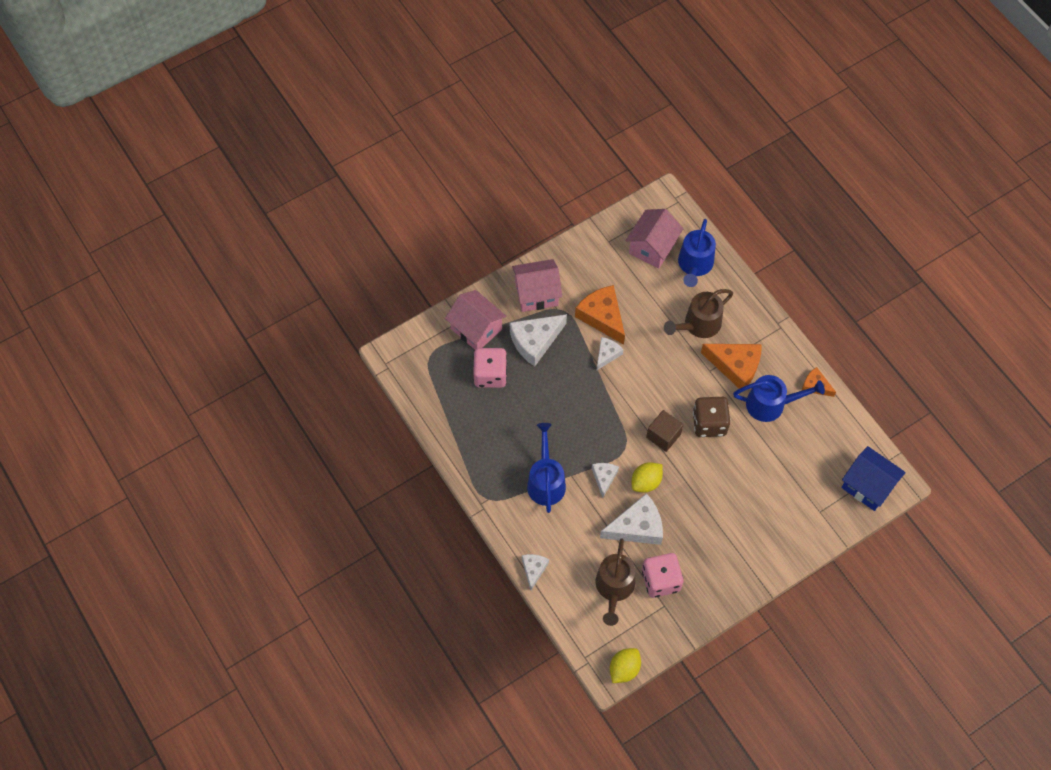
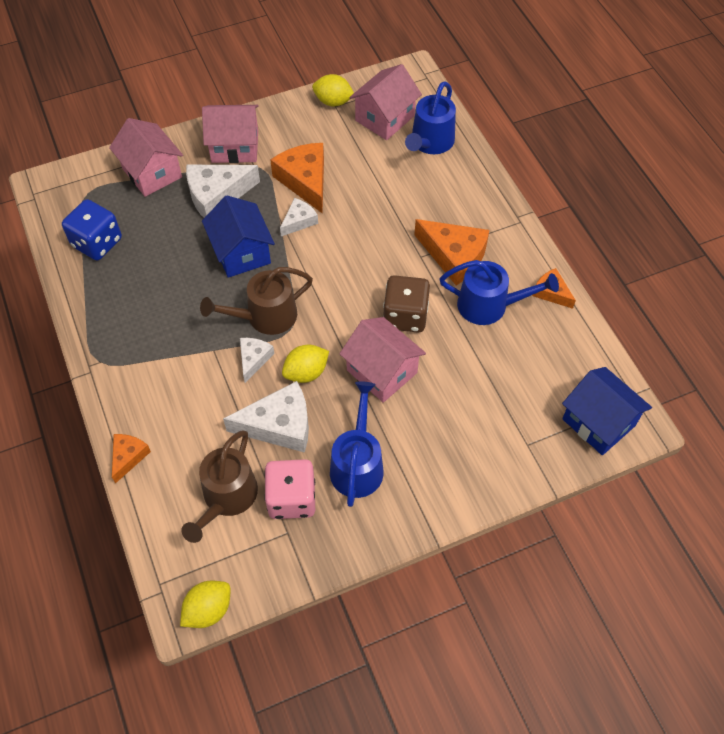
camera: 10 degrees right, 5 degrees down
pink dice [473,348,507,388] -> none
white cheese [522,554,549,590] -> orange cheese [112,434,151,484]
blue watering can [527,423,566,513] -> blue watering can moved to [330,381,383,507]
brown cube [646,410,683,452] -> none
brown watering can [664,289,733,338] -> brown watering can moved to [200,267,313,335]
none -> blue dice [62,199,122,261]
none -> blue house [202,195,275,278]
none -> yellow lemon [312,74,354,106]
none -> pink house [339,317,426,403]

